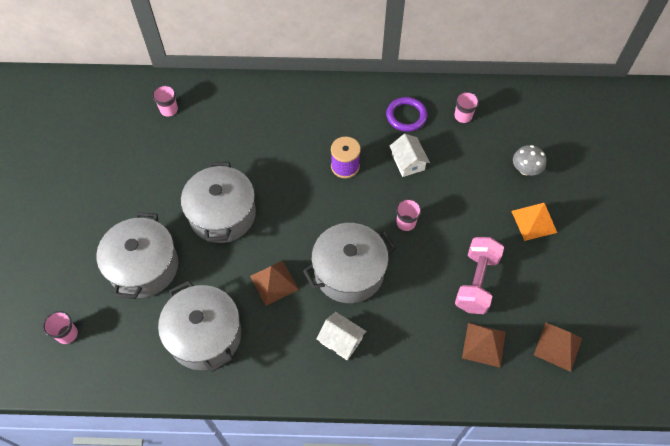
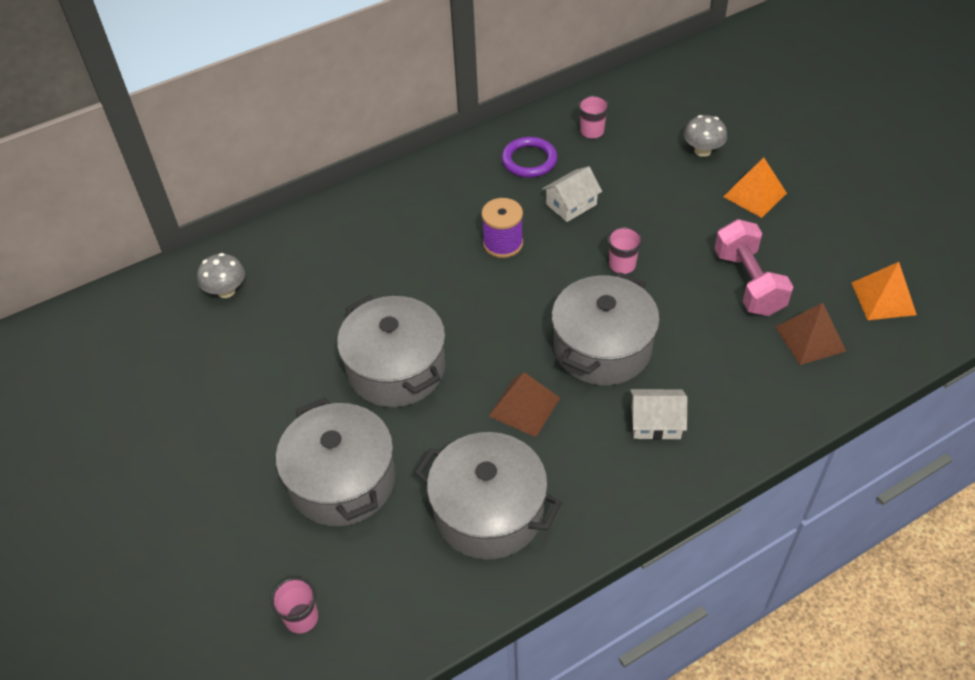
camera: 30 degrees left, 10 degrees down
pink cup [152,85,178,117] -> grey mushroom [197,253,245,298]
white house [390,134,430,177] -> white house turned 75 degrees counterclockwise [542,166,602,222]
brown pyramid [534,323,582,372] -> orange pyramid [852,262,917,320]

